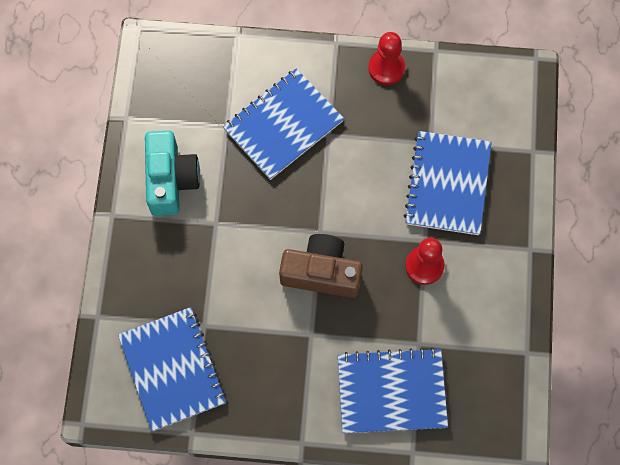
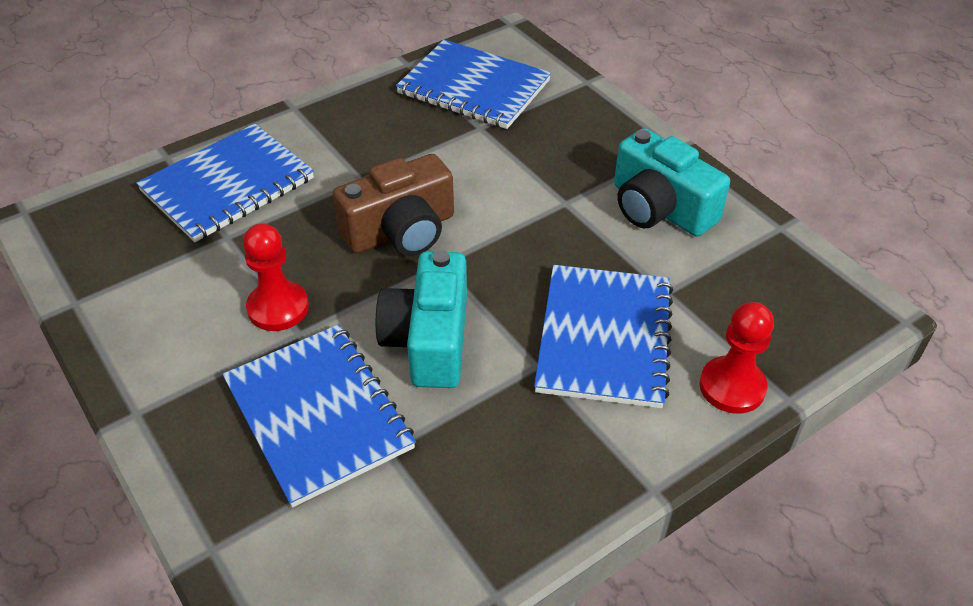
camera: 140 degrees right, 25 degrees down
red pawn [368,32,405,85] -> red pawn moved to [699,302,774,414]
none -> turquoise camera [375,250,467,388]

